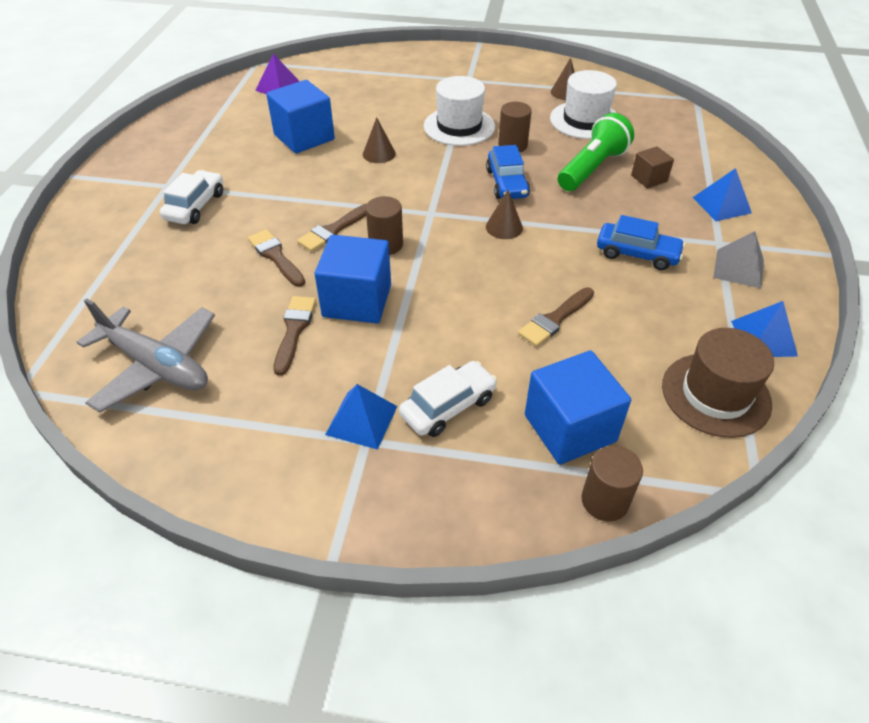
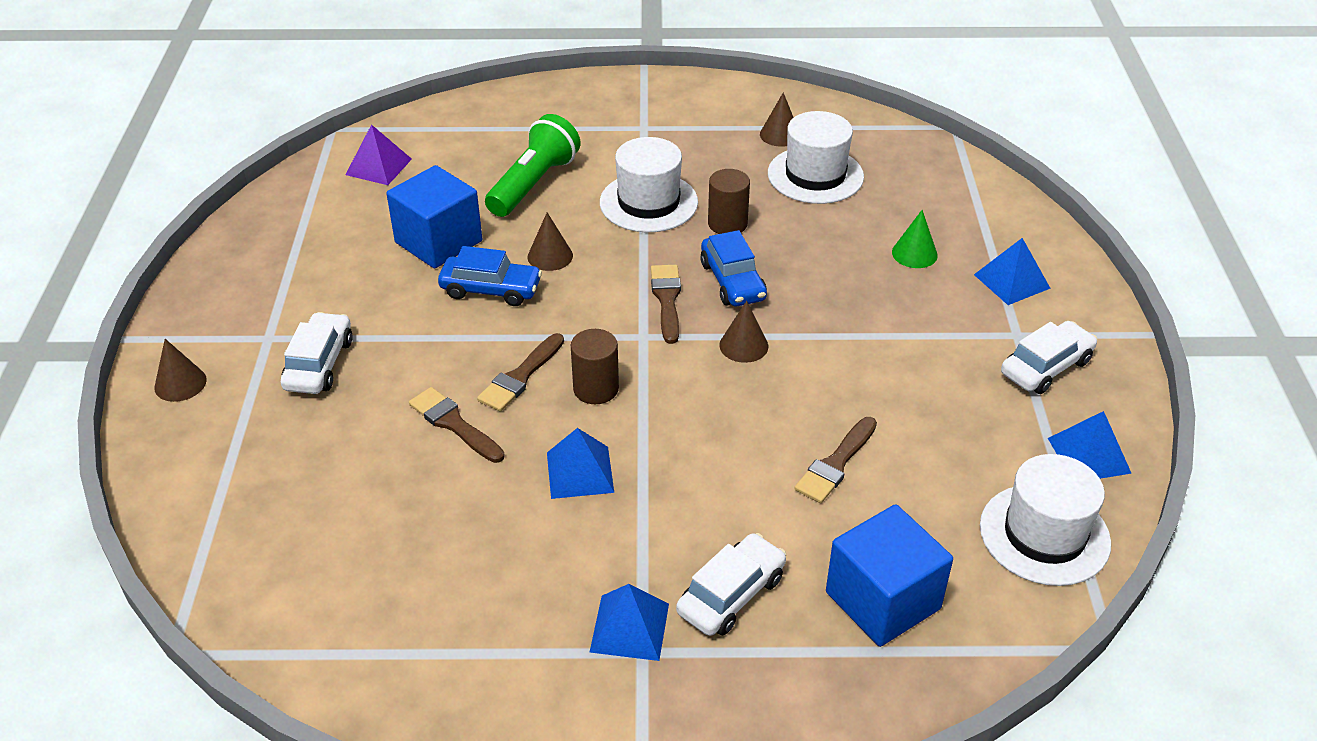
camera: 10 degrees left, 5 degrees down
grey plane [77,298,215,413] -> none
brown brush [274,296,316,376] -> brown brush moved to [651,265,681,344]
blue cube [315,235,391,323] -> blue pyramid [547,428,614,499]
green flashlight [558,113,634,191] -> green flashlight moved to [485,114,580,217]
brown cylinder [581,446,643,522] -> none
blue car [597,215,685,270] -> blue car moved to [438,246,542,306]
brown cube [631,146,674,188] -> green cone [892,210,938,268]
brown hat [662,328,774,438] -> white hat [980,454,1111,586]
grey pyramid [713,231,764,289] -> white car [1001,321,1097,394]
none -> brown cone [154,339,207,402]

